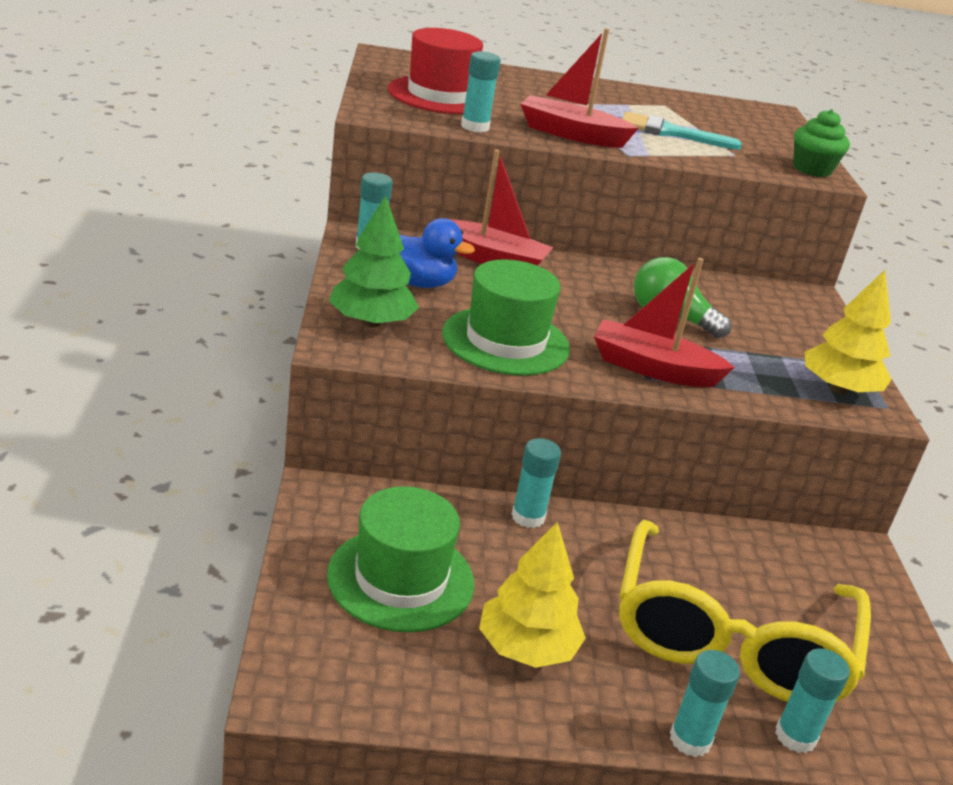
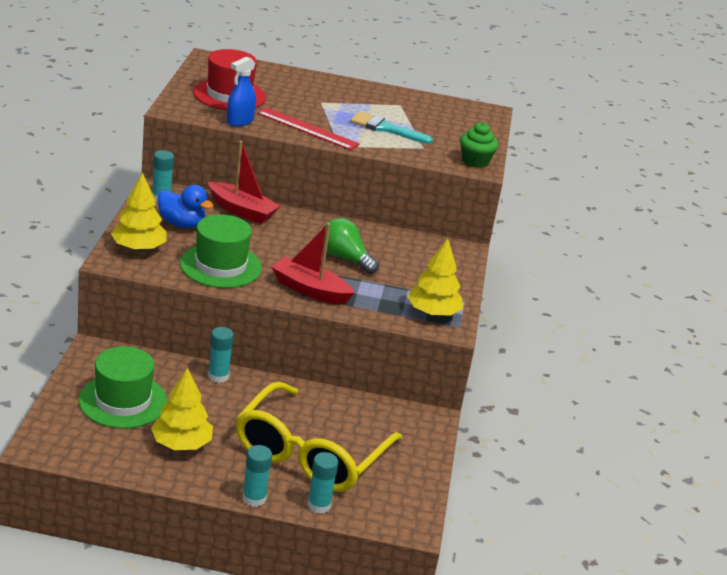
camera: 10 degrees right, 0 degrees up
green tree [329,195,419,327] -> yellow tree [111,173,167,251]
turquoise glue stick [461,51,501,133] -> blue spray bottle [227,56,256,126]
red boat [521,28,639,148] -> red ruler [257,107,360,150]

